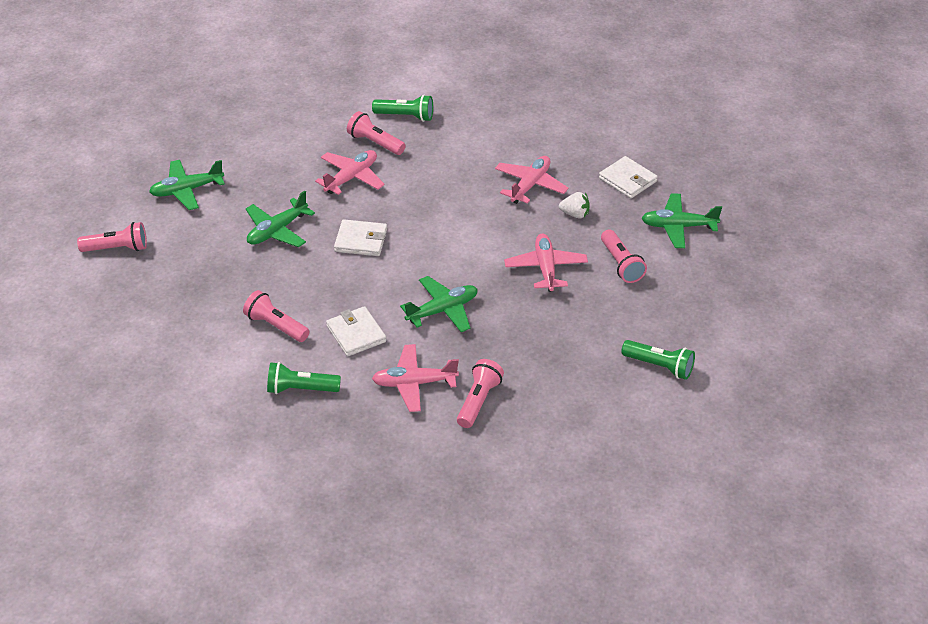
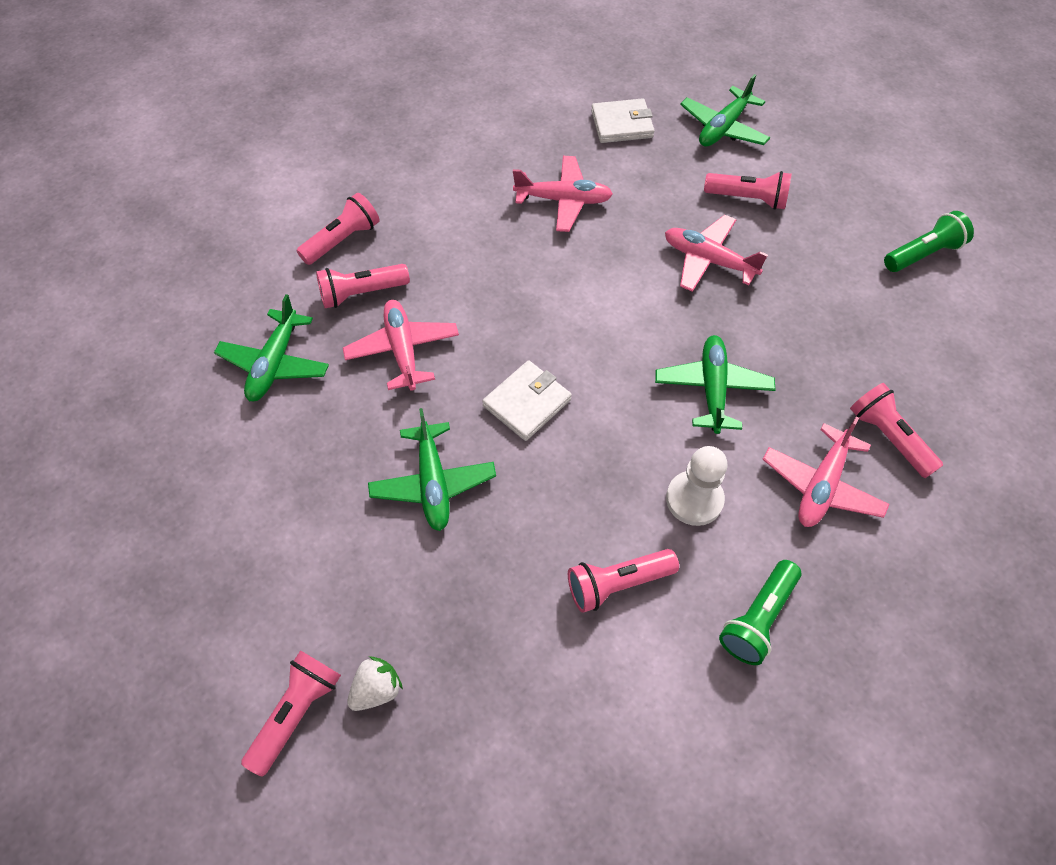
camera: 55 degrees left, 15 degrees up
green plane [149,160,225,210] -> green plane moved to [214,294,329,401]
white wallet [326,306,386,357] -> white pawn [666,446,727,526]
green flashlight [372,95,433,122] -> pink flashlight [296,193,379,265]
pink plane [495,156,569,204] -> pink plane turned 120 degrees clockwise [513,156,613,232]
white strawberry [559,192,590,218] -> white strawberry moved to [347,656,403,711]

